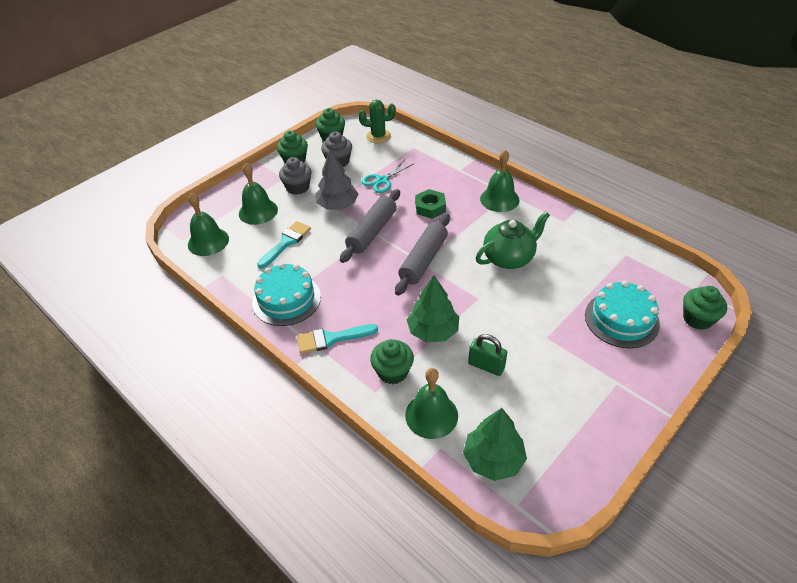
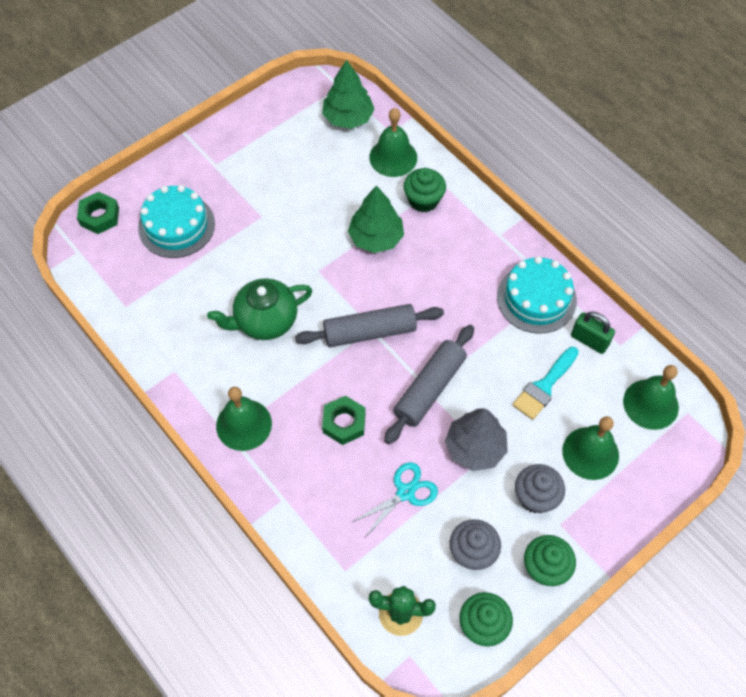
camera: 175 degrees left, 15 degrees up
turquoise brush [297,324,378,354] -> none
grey rolling pin [395,214,450,296] -> grey rolling pin turned 45 degrees clockwise [295,304,444,347]
green padlock [468,334,507,376] -> green padlock moved to [571,311,615,354]
green cupcake [683,286,727,330] -> green nut [77,192,119,234]

